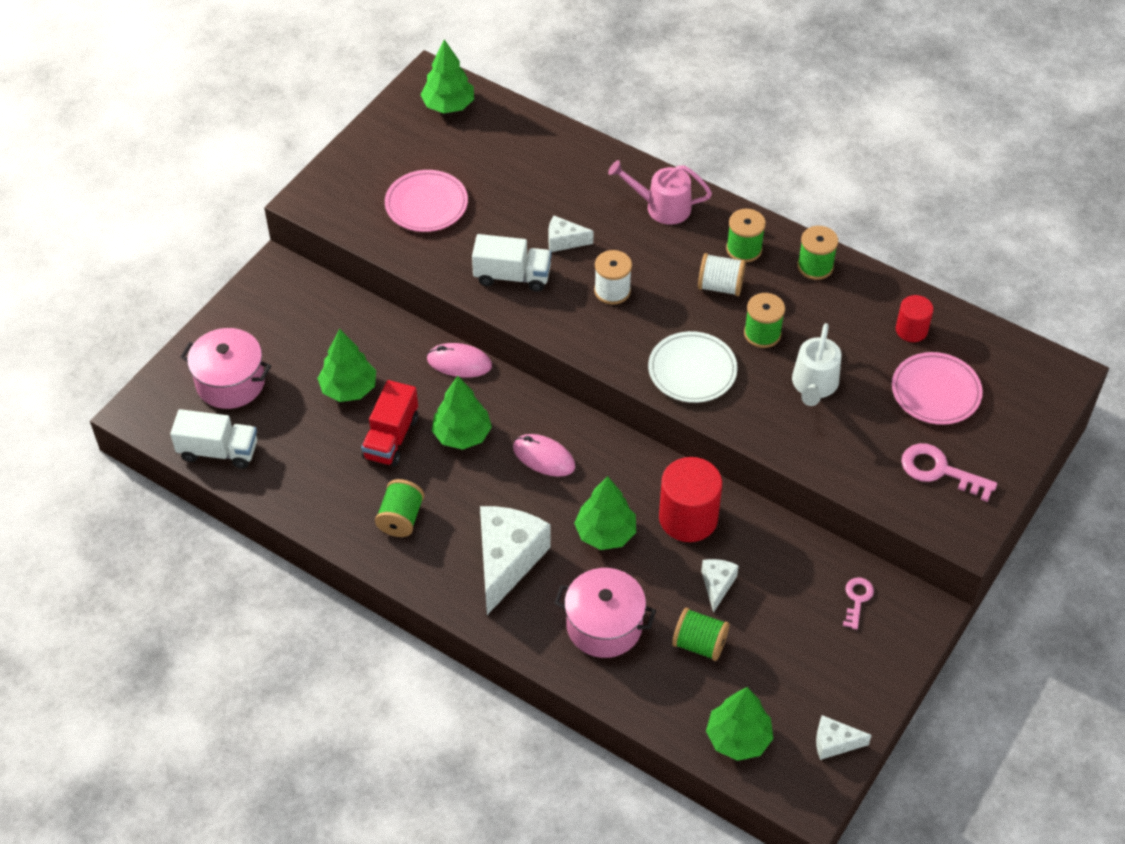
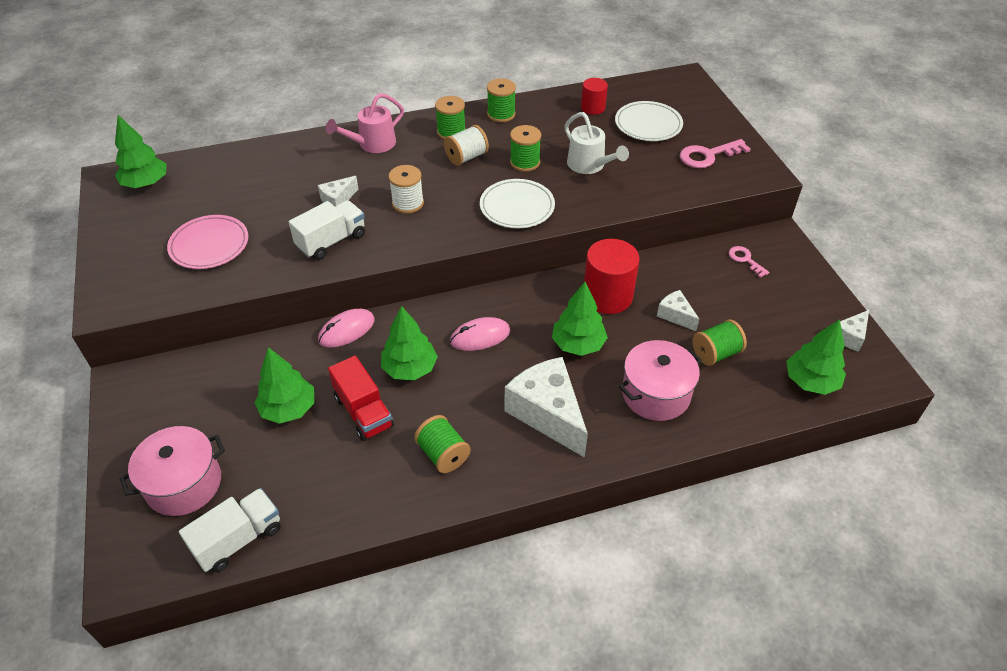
camera: 50 degrees left, 5 degrees down
pink plate [892,352,983,425] -> white plate [615,101,683,141]

